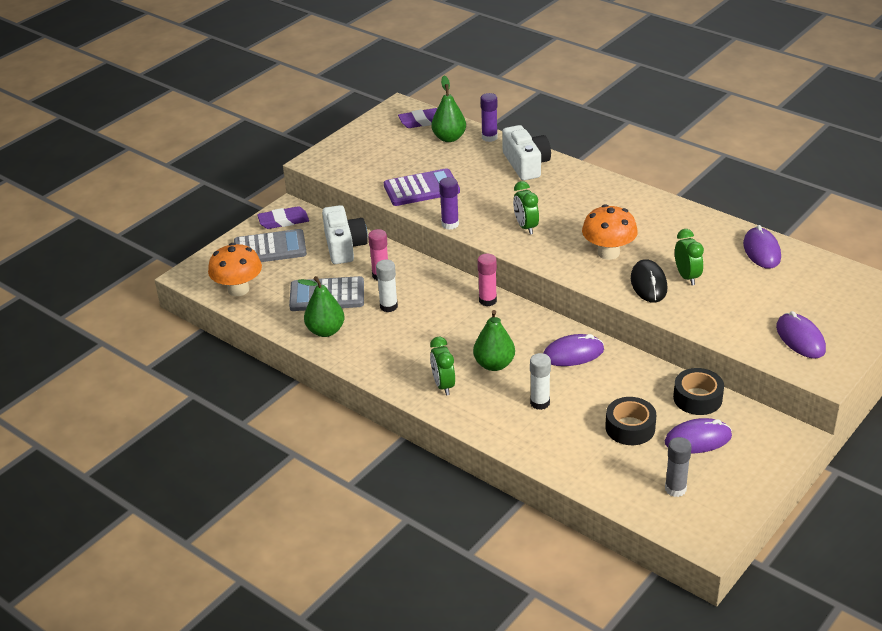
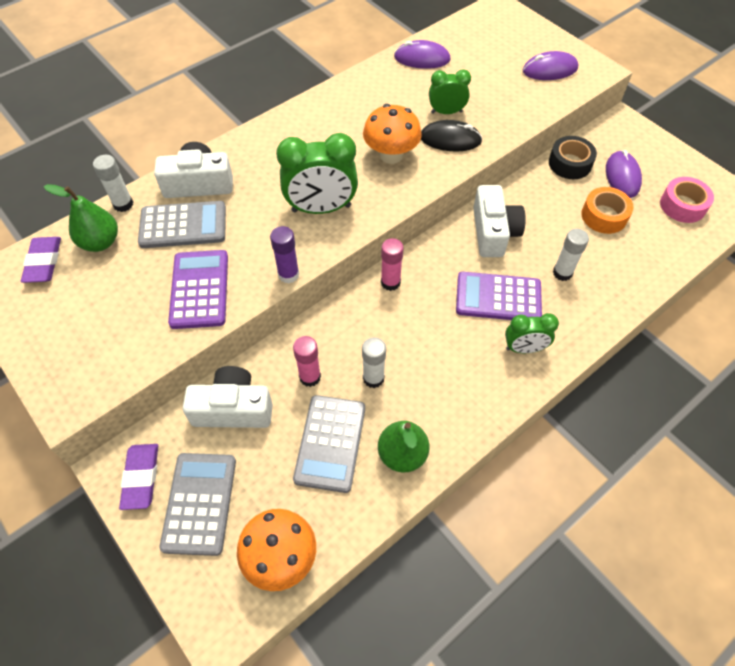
camera: 80 degrees left, 20 degrees up
green pear [473,310,515,371] -> purple calculator [456,272,542,320]
purple glue stick [480,93,498,142] -> white glue stick [93,155,133,212]
green clock [513,181,539,235] -> green clock [276,133,358,214], size x1.70
purple mouse [543,334,604,366] -> white camera [473,185,526,257]
black tape [605,397,656,445] -> orange tape [581,187,633,234]
grey glue stick [665,437,692,497] -> pink tape [660,177,714,223]
none -> grey calculator [138,201,226,248]

